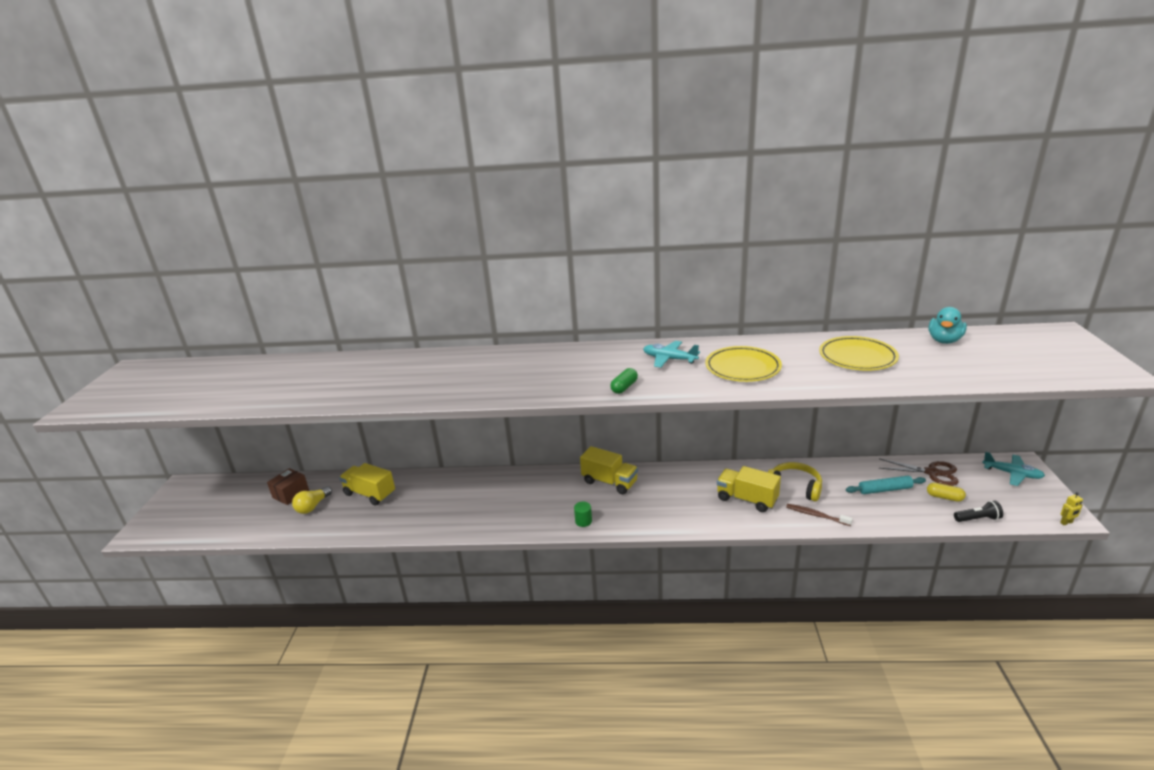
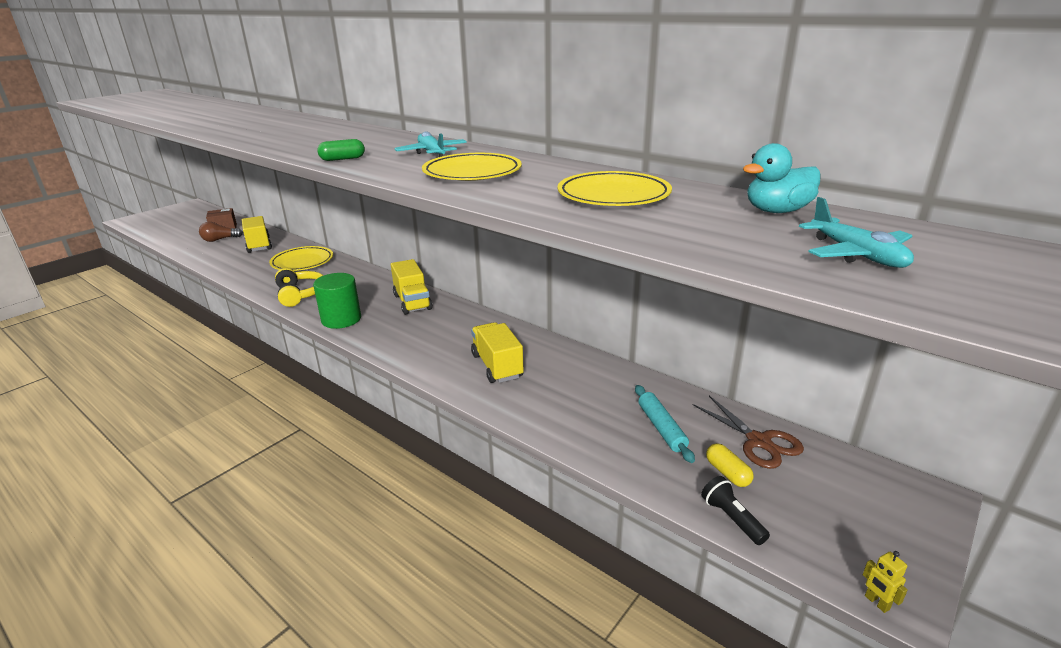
camera: 35 degrees right, 0 degrees up
yellow light bulb [292,486,332,514] -> brown light bulb [199,222,243,242]
green cylinder [574,502,592,527] -> green cylinder [313,273,361,329], size x2.09
yellow headphones [768,462,822,501] -> yellow headphones moved to [275,268,324,307]
brown toothbrush [786,504,853,526] -> none
turquoise rolling pin [846,476,926,494] -> turquoise rolling pin turned 45 degrees clockwise [635,385,695,463]
black flashlight [954,501,1003,522] -> black flashlight turned 150 degrees counterclockwise [701,476,770,545]
turquoise plane [982,452,1045,486] -> turquoise plane moved to [799,197,914,268]
yellow robot [1060,492,1083,525] -> yellow robot turned 45 degrees clockwise [863,551,908,613]
none -> yellow plate [269,246,333,271]

